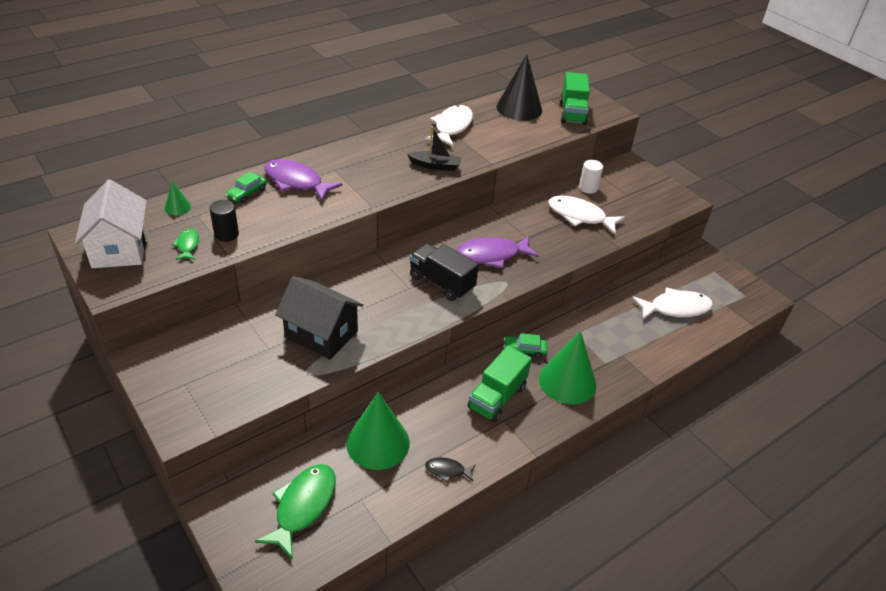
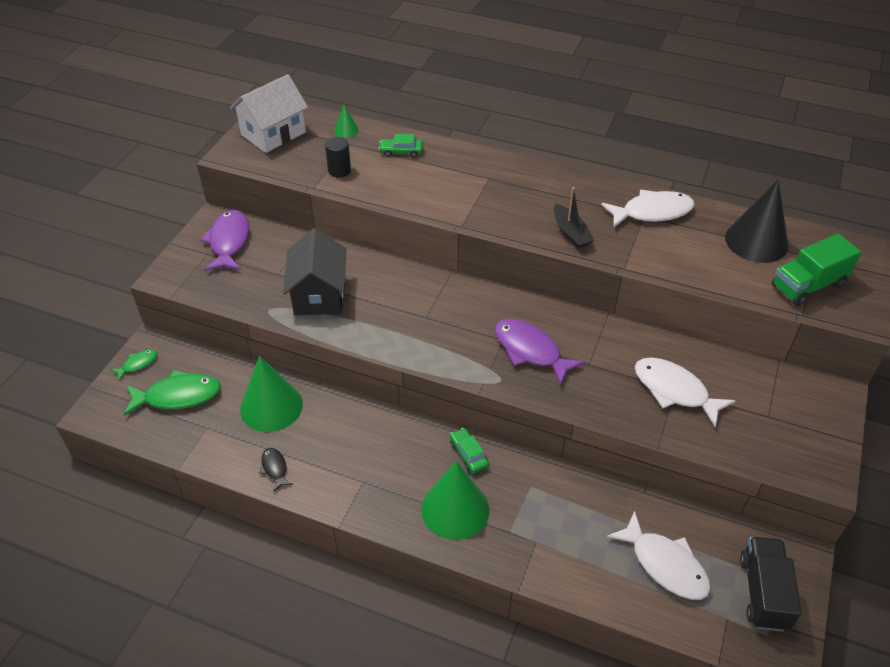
camera: 60 degrees right, 5 degrees up
green fish [172,229,199,260] -> green fish moved to [110,350,157,381]
purple fish [264,159,342,201] -> purple fish moved to [200,210,249,271]
black truck [409,243,479,301] -> black truck moved to [740,537,802,631]
green truck [468,346,532,422] -> none
white fish [548,196,625,234] -> white fish turned 45 degrees counterclockwise [635,357,735,427]
white cylinder [579,160,603,194] -> none

